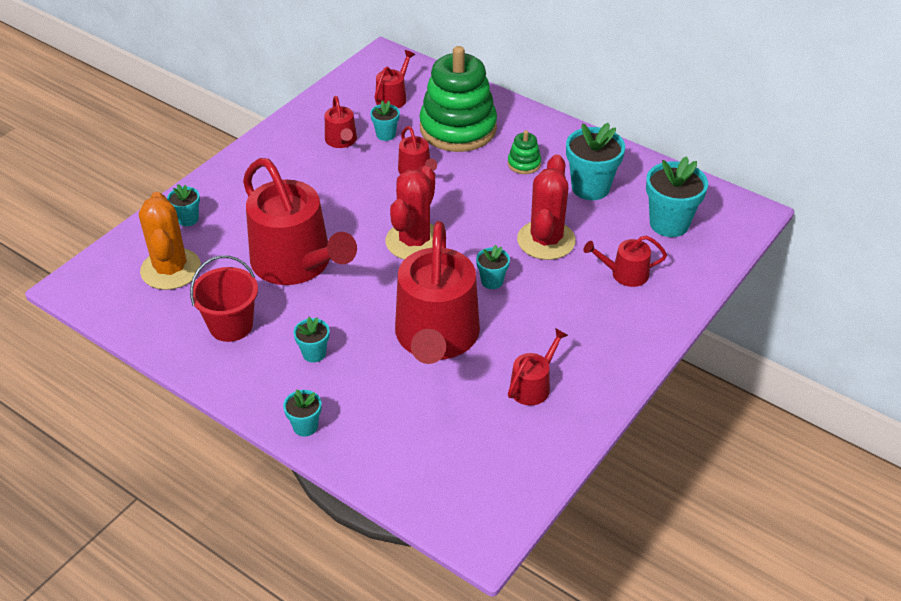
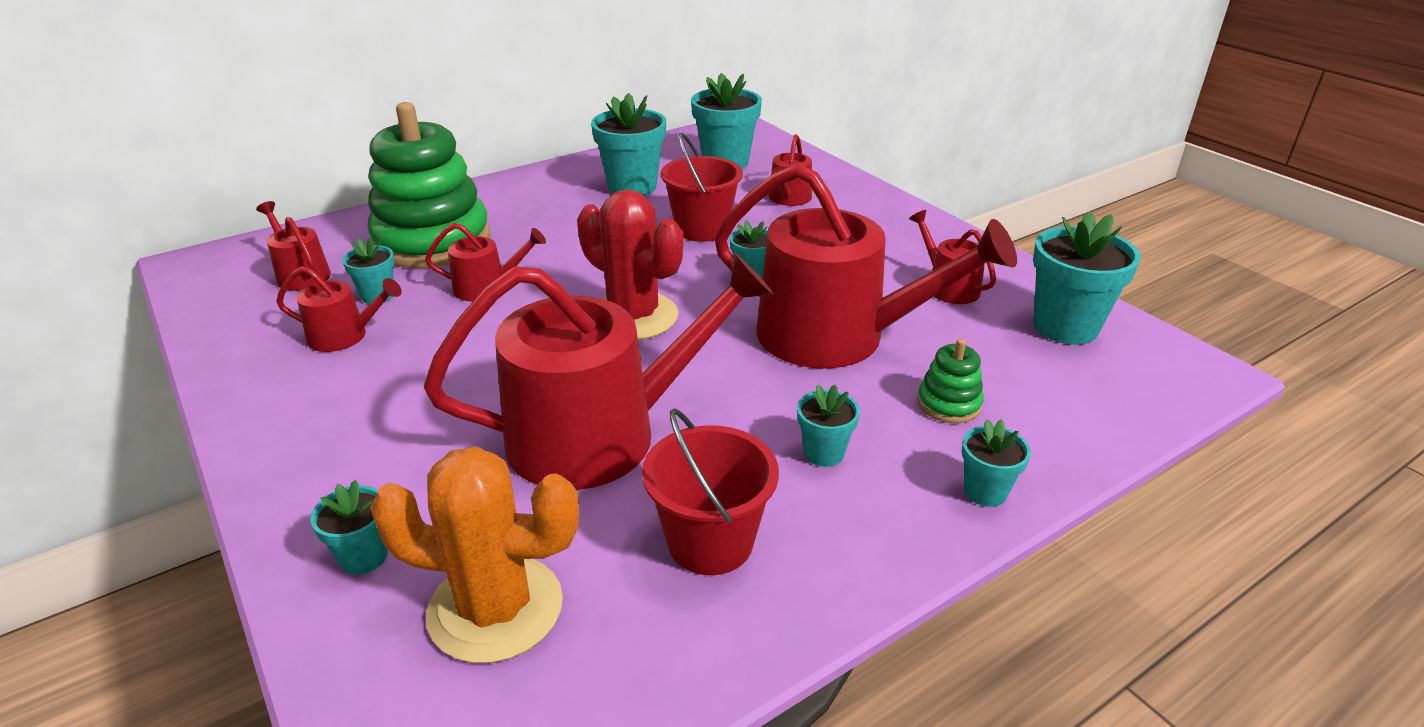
camera: 70 degrees left, 10 degrees down
green stacking toy [508,130,541,174] -> green stacking toy moved to [917,339,984,423]
red cactus [517,154,576,260] -> red bucket [661,133,743,242]
none -> turquoise flower pot [1033,212,1141,345]

